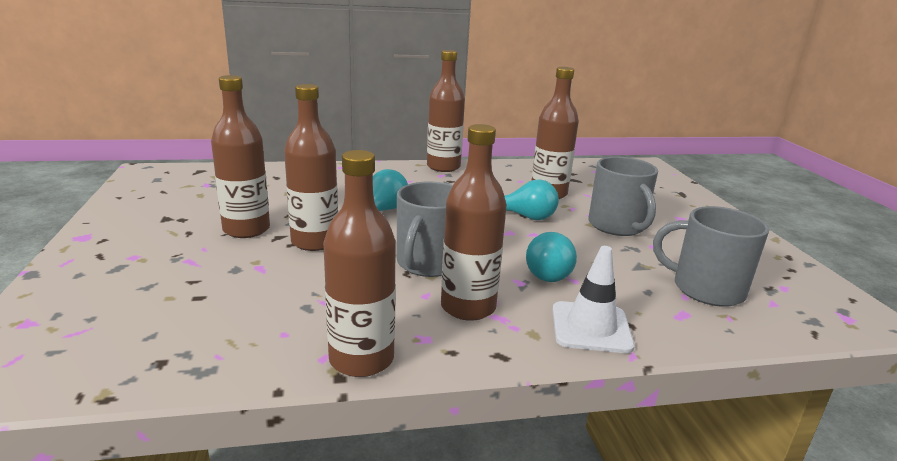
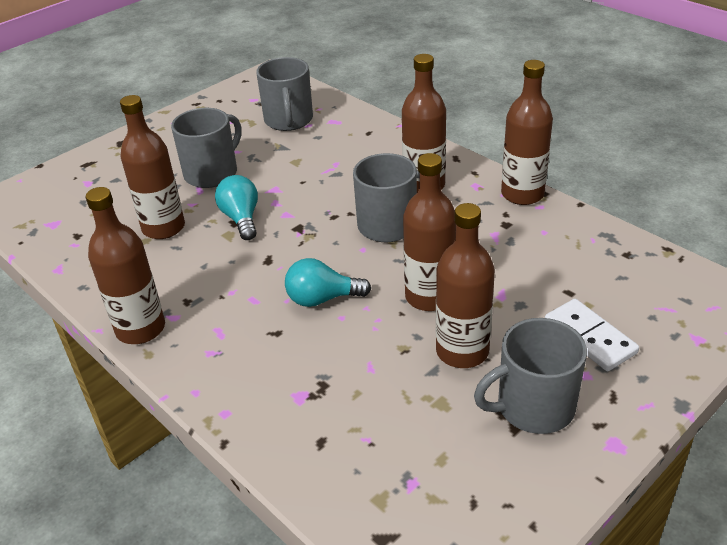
camera: 120 degrees left, 15 degrees up
turquoise light bulb [526,232,577,282] -> none
white traffic cone [552,246,635,353] -> none
none -> grey mug [474,318,587,434]
none -> white domino [545,299,639,371]

